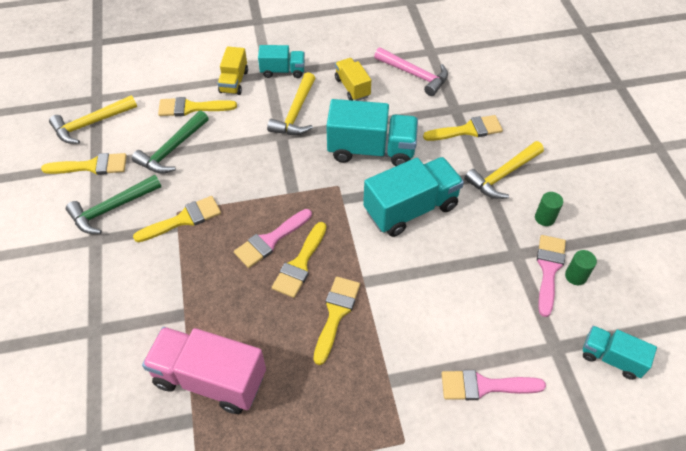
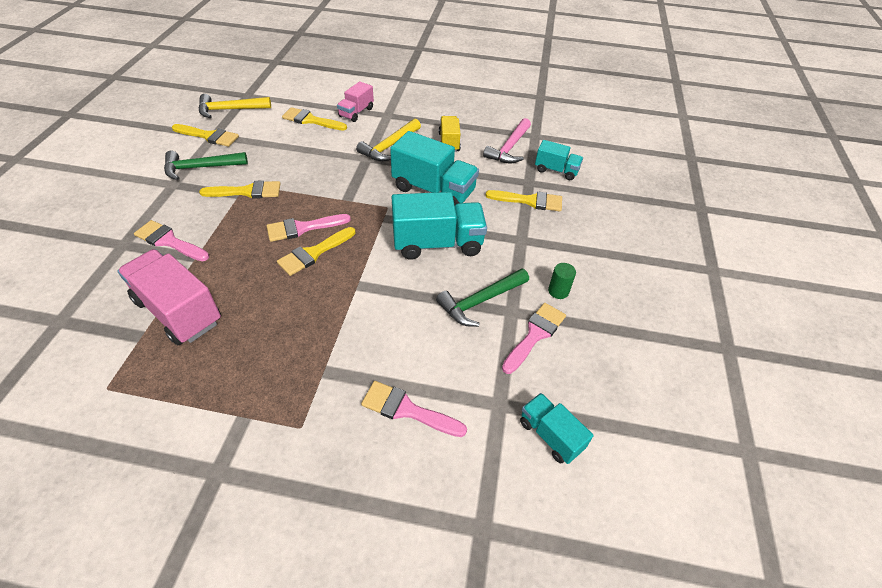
camera: 20 degrees right, 5 degrees down
green hammer [132,111,209,174] -> green hammer moved to [436,268,529,327]
yellow truck [218,46,248,95] -> pink truck [337,81,374,122]
turquoise truck [258,45,305,78] -> turquoise truck moved to [535,140,583,180]
yellow brush [314,277,360,365] -> none
pink hammer [374,47,448,96] -> pink hammer turned 60 degrees clockwise [483,118,531,163]
yellow hammer [465,141,544,199] -> none
green cylinder [565,250,597,285] -> none
none -> pink brush [134,220,209,261]

